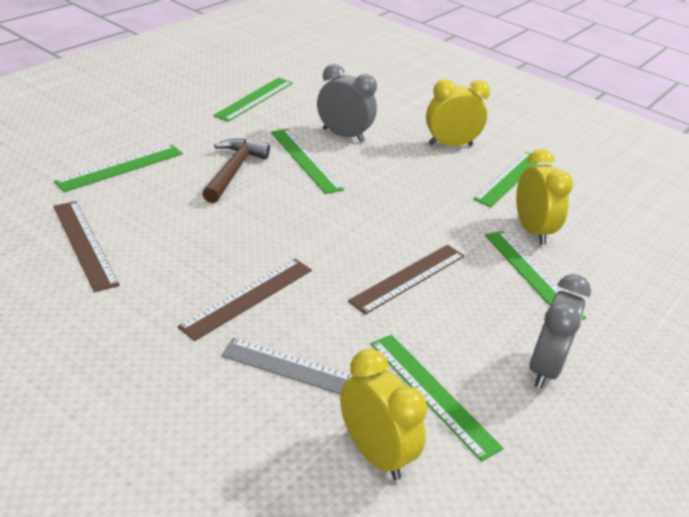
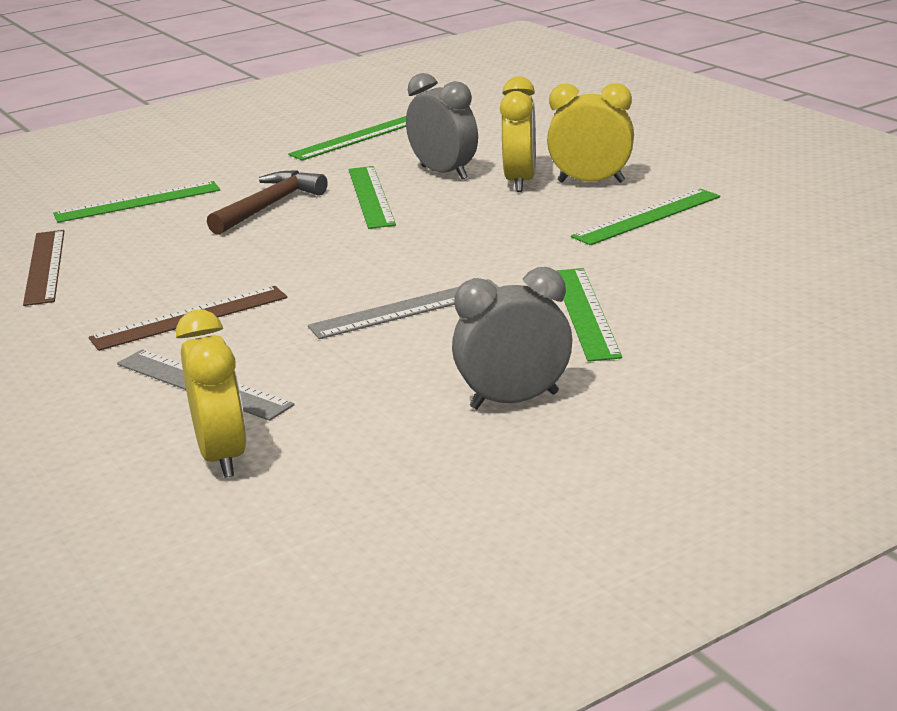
camera: 25 degrees right, 10 degrees down
brown ruler [348,245,464,315] -> grey ruler [308,279,499,339]
green ruler [371,334,503,462] -> none
yellow clock [516,149,573,245] -> yellow clock moved to [500,76,536,192]
grey clock [529,274,591,388] -> grey clock turned 150 degrees counterclockwise [452,267,572,409]

